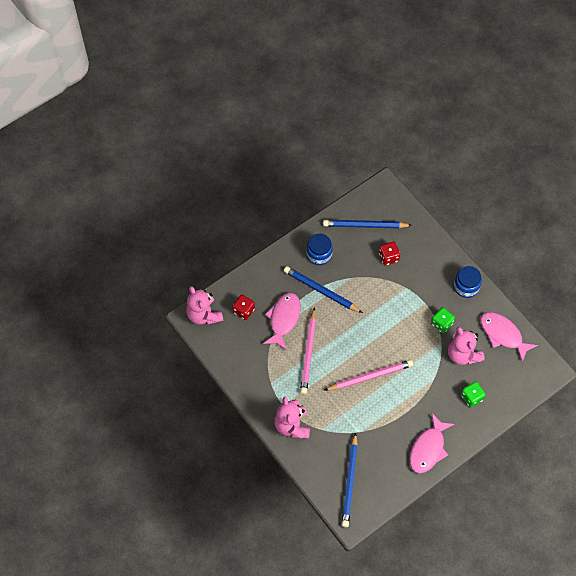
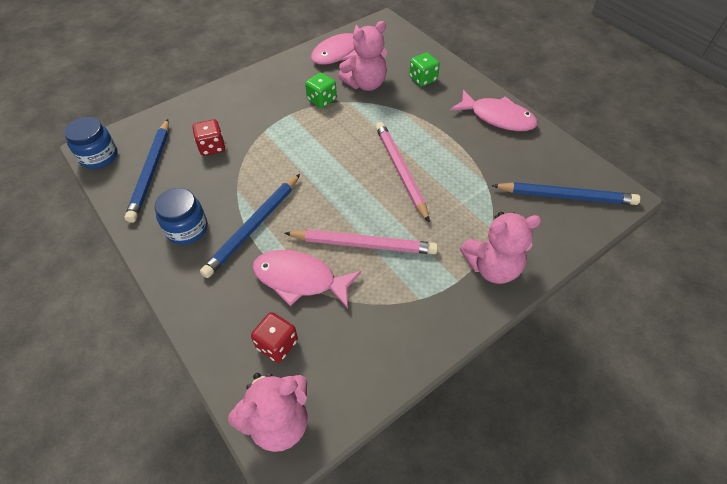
camera: 90 degrees left, 10 degrees down
blue jar [454,266,482,298] -> blue jar moved to [64,117,118,169]

